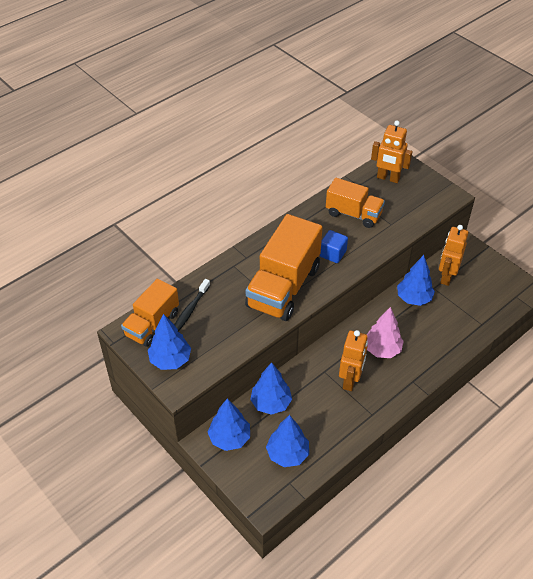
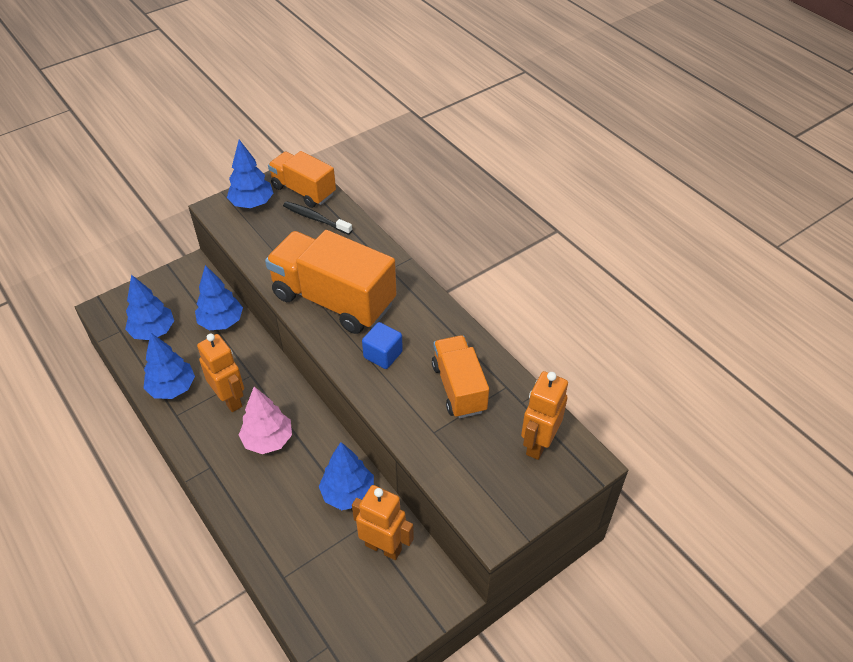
camera: 95 degrees right, 0 degrees up
blue tree [208,398,250,451] -> blue tree moved to [143,333,195,399]
orange truck [326,178,385,228] -> orange truck turned 135 degrees clockwise [432,335,489,418]
orange robot [339,330,368,391] -> orange robot turned 150 degrees counterclockwise [197,333,244,412]

